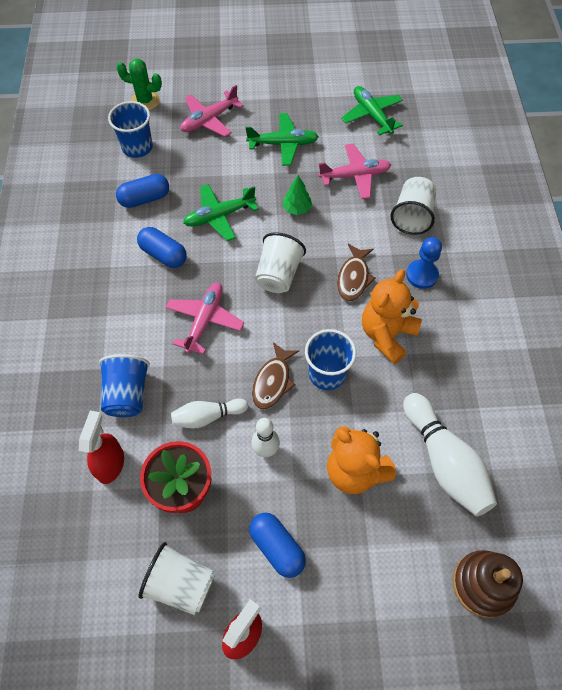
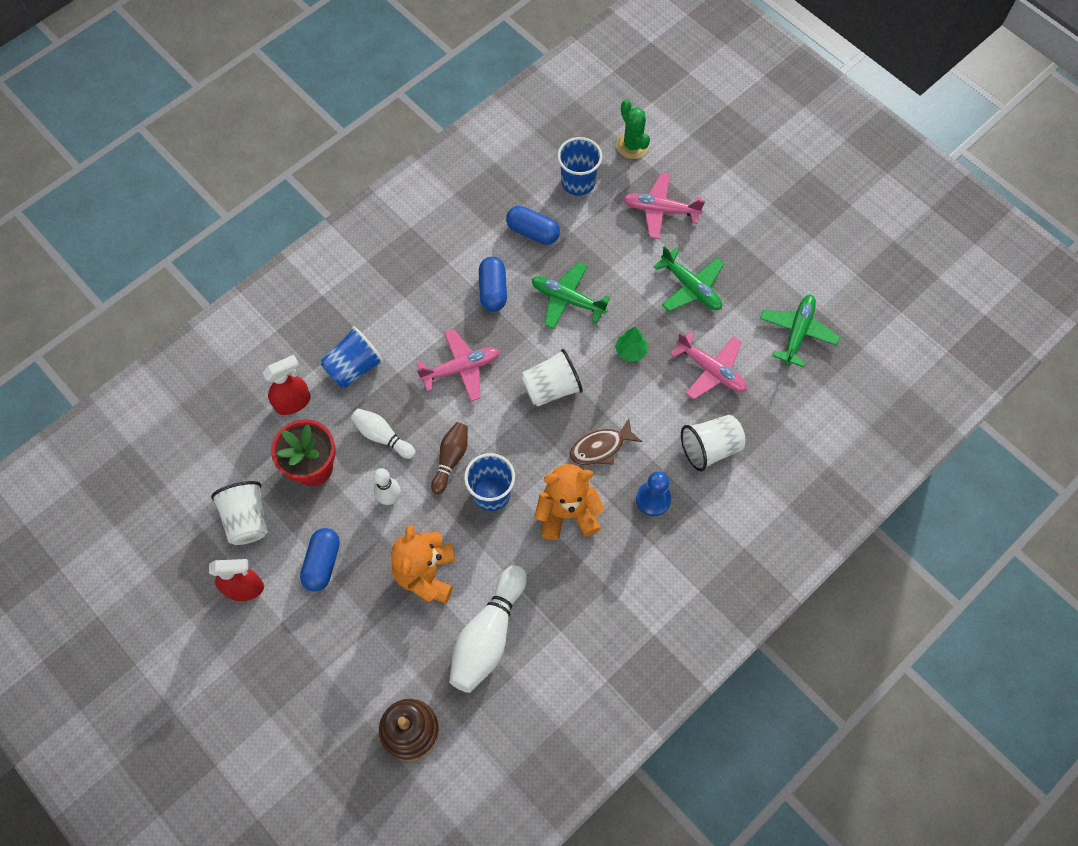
camera: 50 degrees right, 5 degrees up
brown fish [252,342,299,409] -> brown bowling pin [431,422,468,494]

